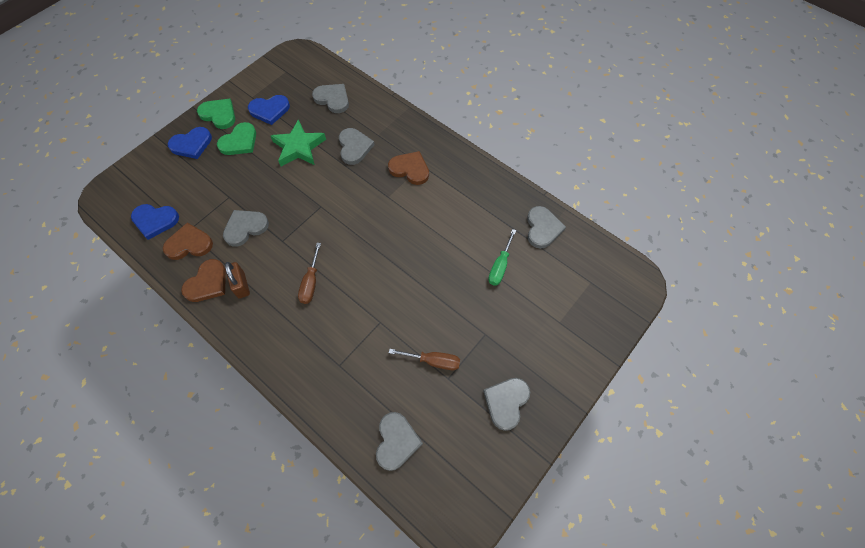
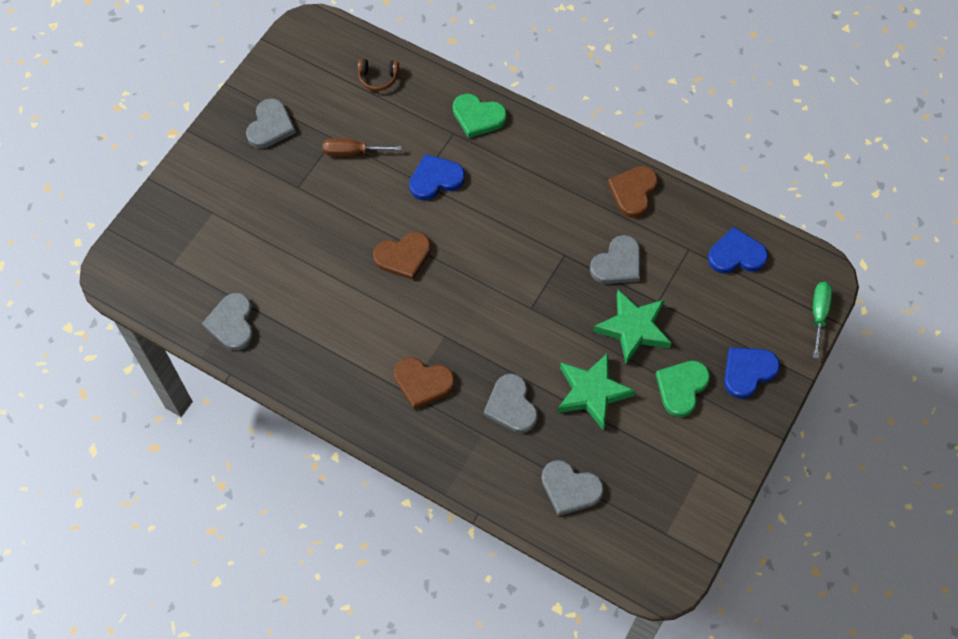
camera: 170 degrees right, 0 degrees up
brown heart [163,223,213,260] -> brown heart moved to [373,232,431,280]
green heart [197,99,235,129] -> green heart moved to [453,94,507,138]
brown padlock [225,262,250,299] -> none
blue heart [248,95,290,125] -> blue heart moved to [409,154,465,200]
brown screwdriver [298,243,321,304] -> none
grey heart [376,412,423,471] -> brown headphones [358,59,399,91]
green screwdriver [488,229,516,286] -> green screwdriver moved to [813,282,832,359]
none -> green star [593,290,671,364]

